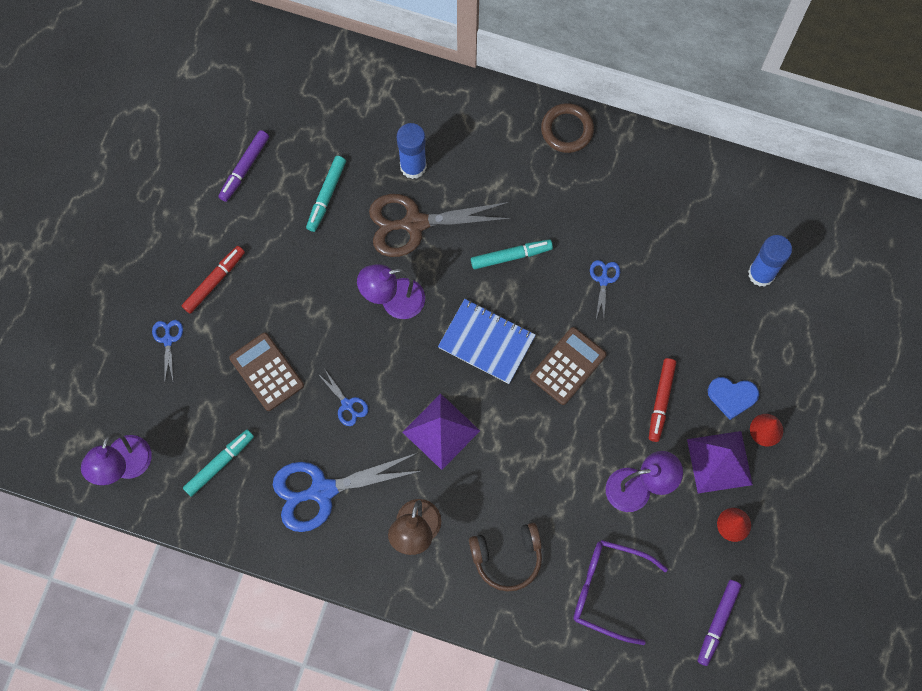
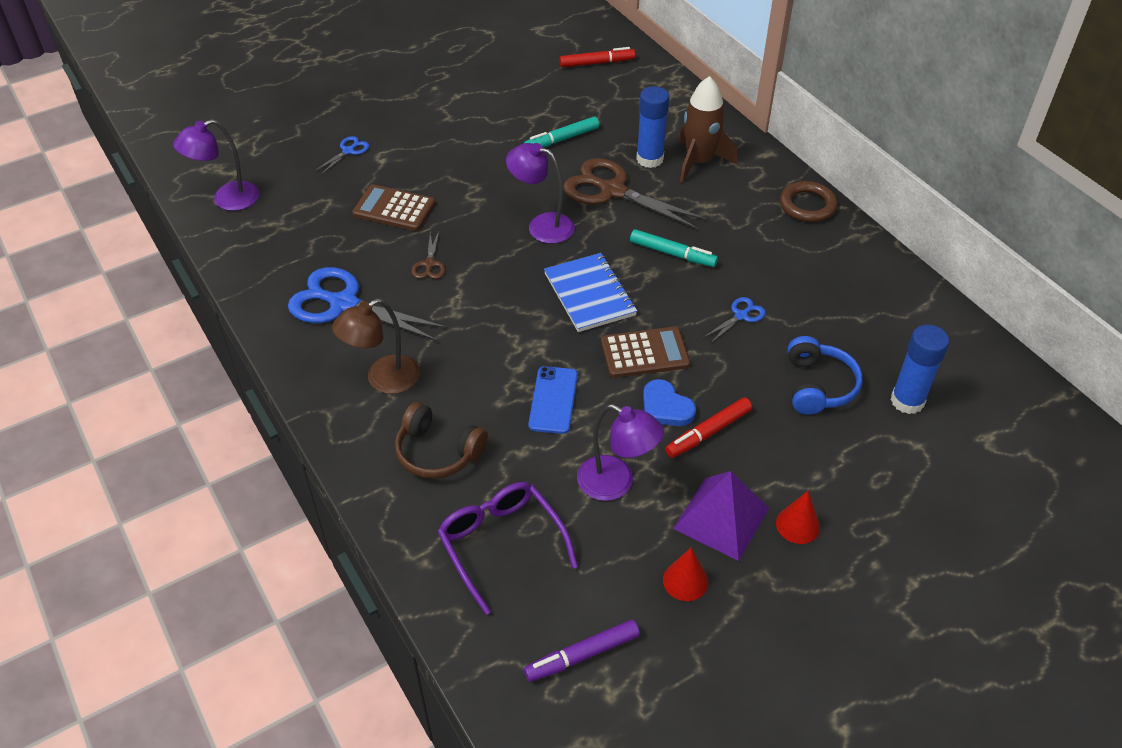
camera: 40 degrees right, 25 degrees down
red marker [182,246,245,314] -> red marker moved to [560,47,635,68]
turquoise marker [183,430,254,497] -> none
purple marker [218,130,269,202] -> none
brown calculator [229,333,304,411] -> brown calculator turned 75 degrees counterclockwise [352,184,435,231]
blue scissors [317,370,369,426] -> brown scissors [412,231,446,279]
purple pyramid [402,394,480,470] -> none
blue heart [708,377,759,420] -> blue heart moved to [643,379,696,426]
none -> blue phone [528,366,578,434]
none -> brown rocket [679,76,737,183]
none -> blue headphones [788,336,863,415]

